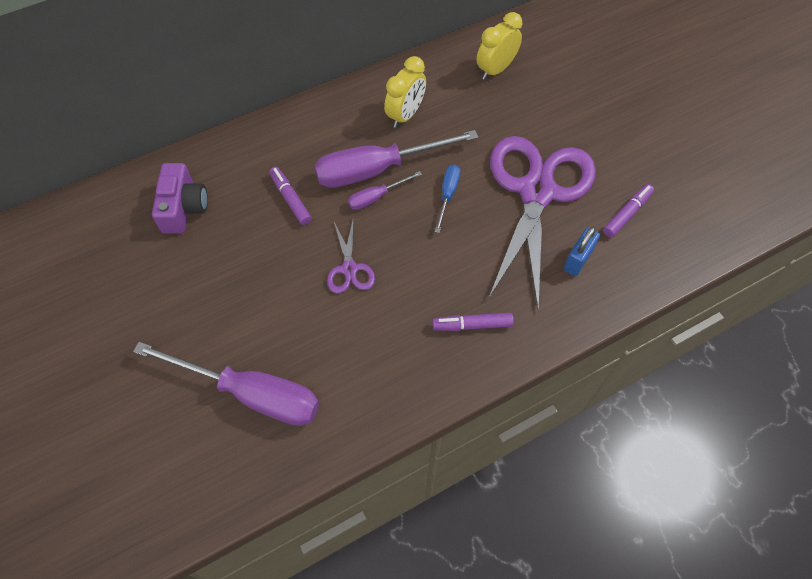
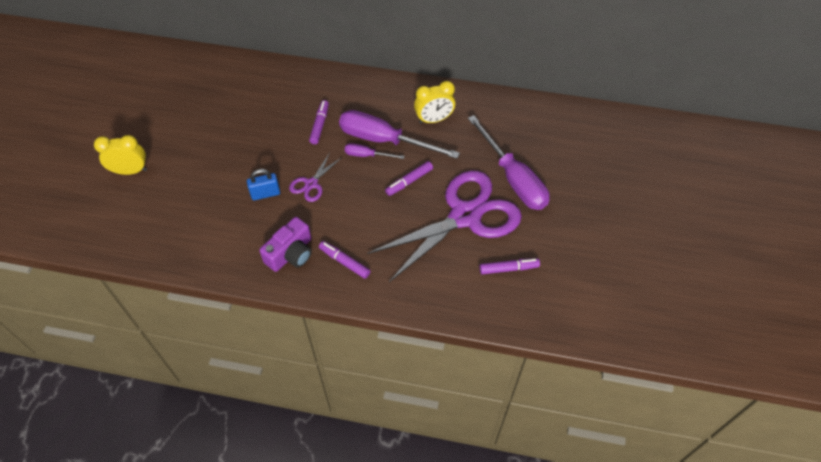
camera: 40 degrees right, 5 degrees down
purple screwdriver [133,342,319,426] -> purple screwdriver moved to [468,115,550,210]
purple camera [152,163,208,234] -> purple camera moved to [259,217,312,272]
blue screwdriver [435,164,460,233] -> purple marker [385,161,433,196]
yellow clock [476,12,522,80] -> yellow clock moved to [94,135,147,175]
blue padlock [564,227,600,276] -> blue padlock moved to [247,169,280,200]

